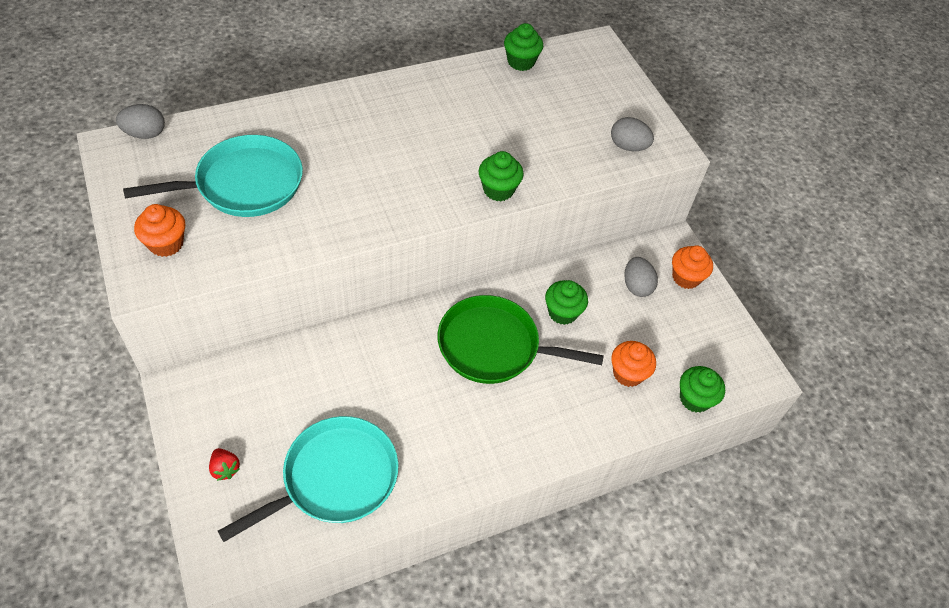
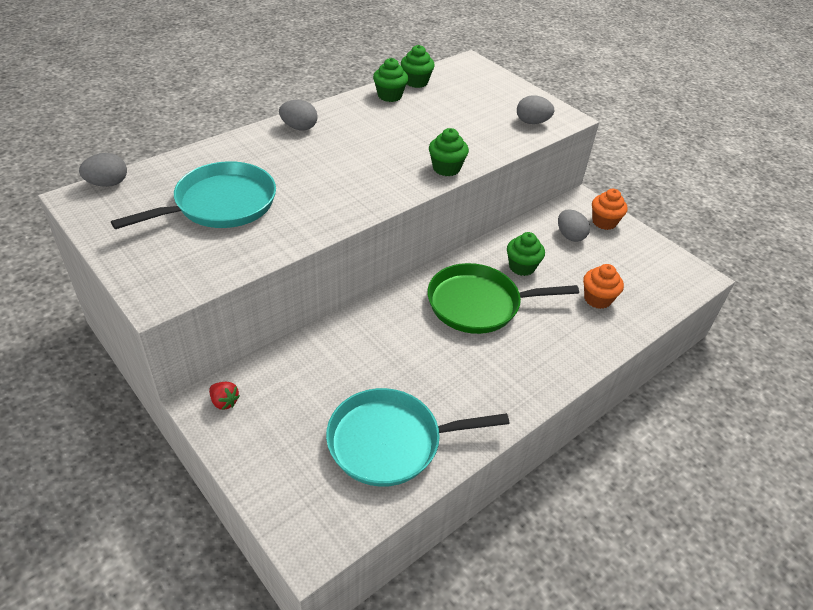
camera: 15 degrees left, 10 degrees down
orange cupcake [134,204,185,257] -> none
red strawberry [209,448,240,481] -> red strawberry moved to [209,382,240,410]
turquoise pan [218,416,398,542] -> turquoise pan turned 135 degrees counterclockwise [326,388,509,487]
green cupcake [680,366,725,413] -> green cupcake moved to [373,58,408,102]
none -> grey egg [279,100,318,130]

